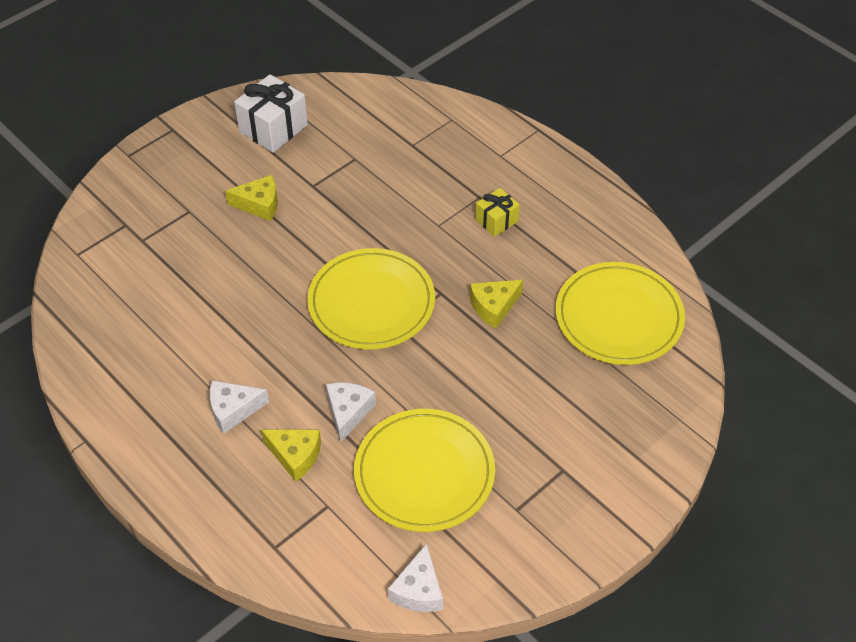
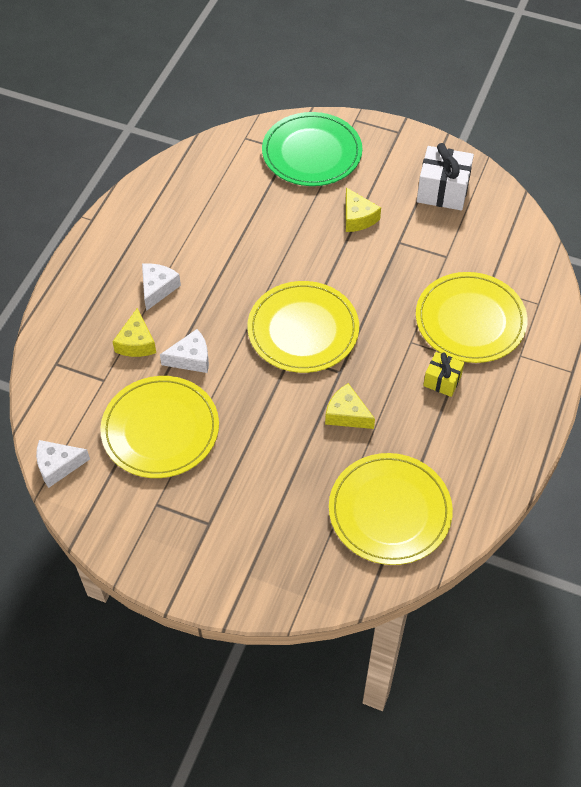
camera: 65 degrees right, 5 degrees up
white cheese [210,380,269,434] -> white cheese turned 60 degrees clockwise [142,263,181,311]
none -> green plate [262,112,362,186]
none -> yellow plate [416,272,528,363]

